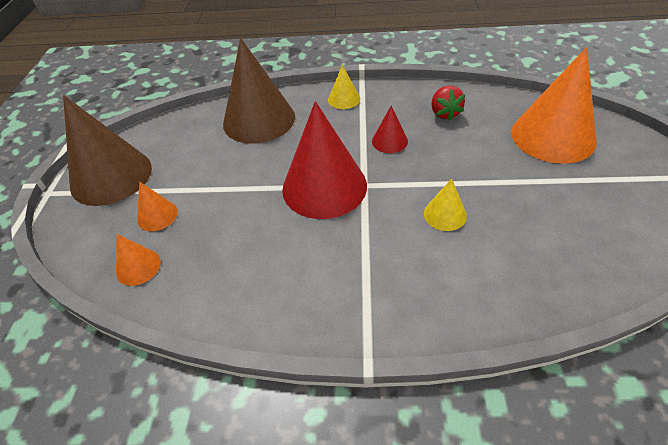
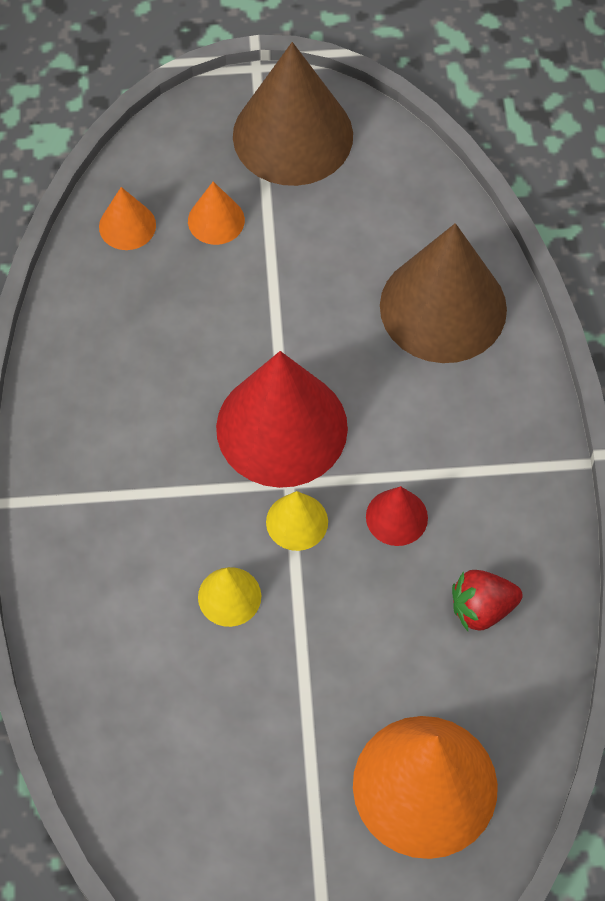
camera: 80 degrees right, 15 degrees up
yellow cone [328,65,360,109] -> yellow cone moved to [266,491,328,551]

